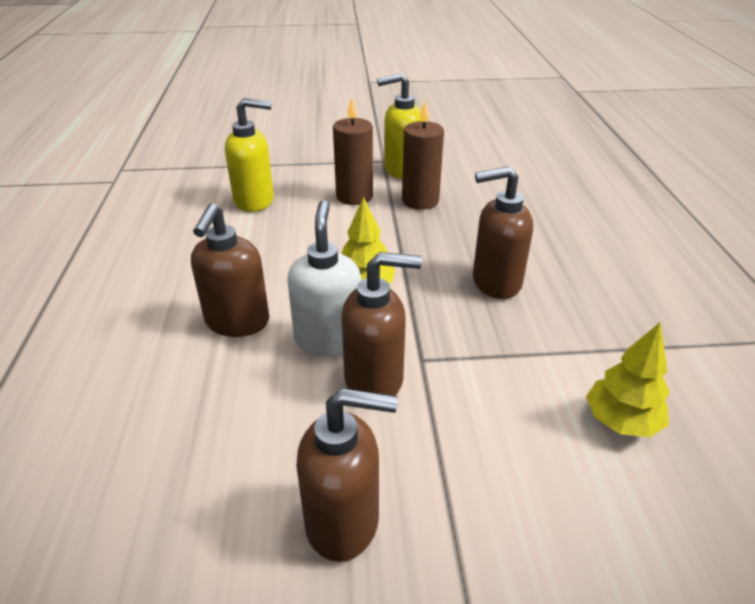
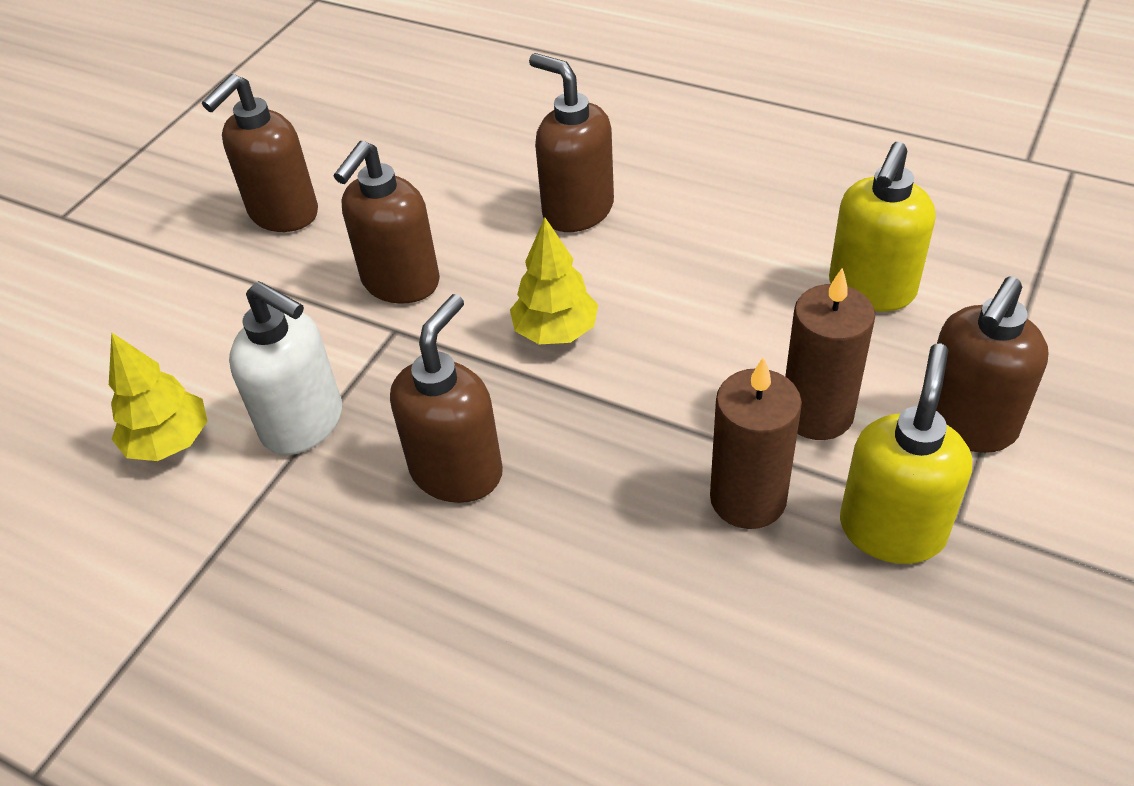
camera: 125 degrees right, 10 degrees up
white soap dispenser [287,200,361,357] -> white soap dispenser moved to [229,281,342,455]
none -> brown soap dispenser [936,276,1049,453]

